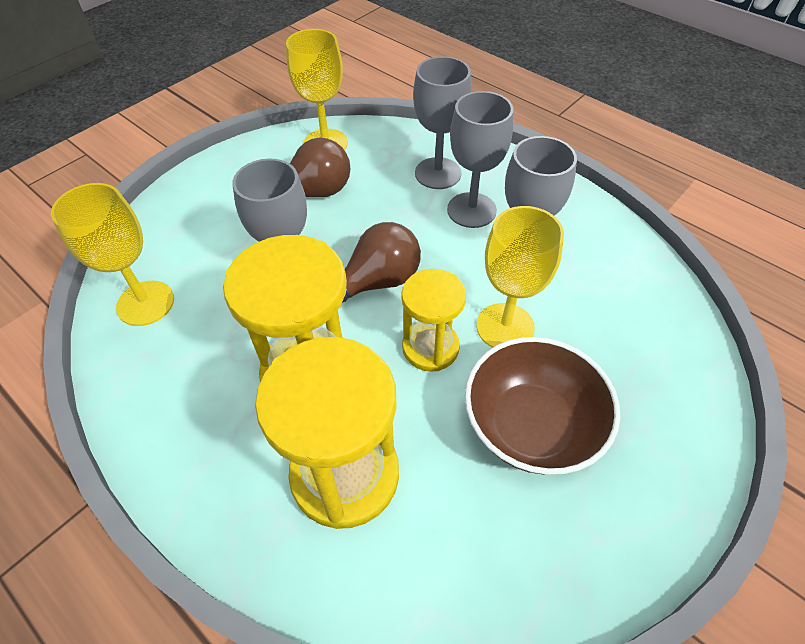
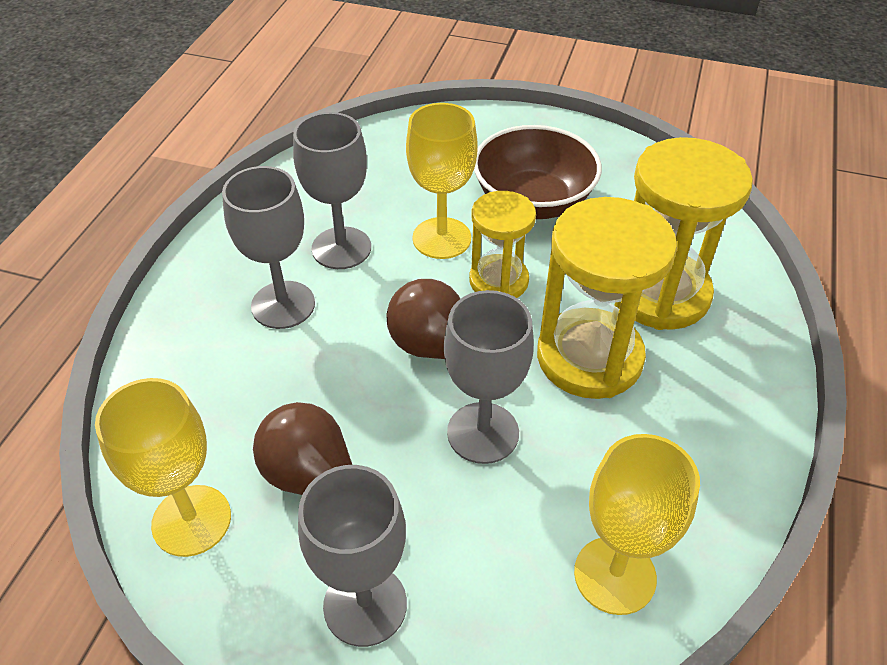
camera: 115 degrees left, 5 degrees down
grey goblet [413,56,472,189] -> grey goblet moved to [298,465,407,647]

